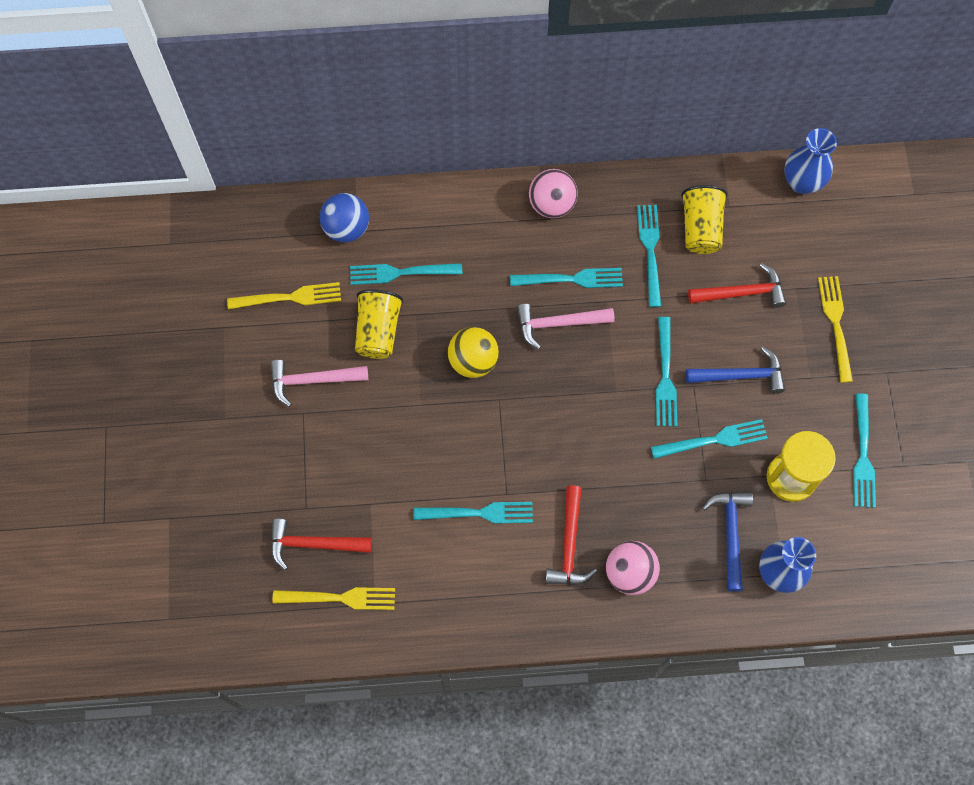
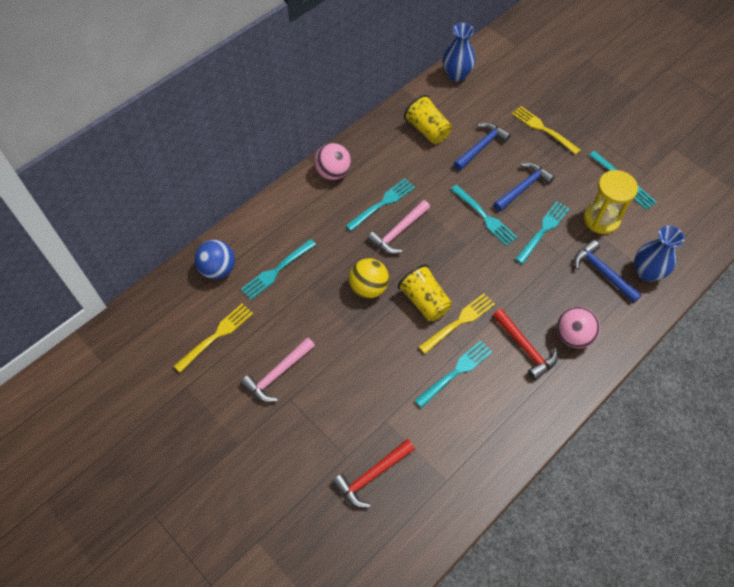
camera: 40 degrees left, 10 degrees down
yellow fork [273,587,395,610] -> yellow fork moved to [419,293,495,354]
yellow cup [355,289,403,359] -> yellow cup moved to [398,264,452,321]
turquoise fork [637,205,661,307] -> none
red hammer [688,263,786,308] -> blue hammer [453,123,511,170]

